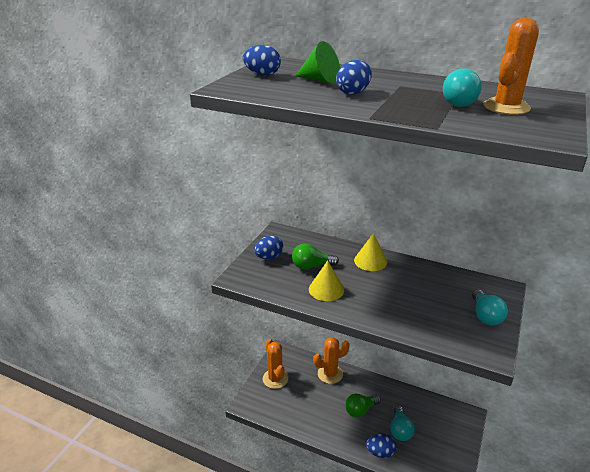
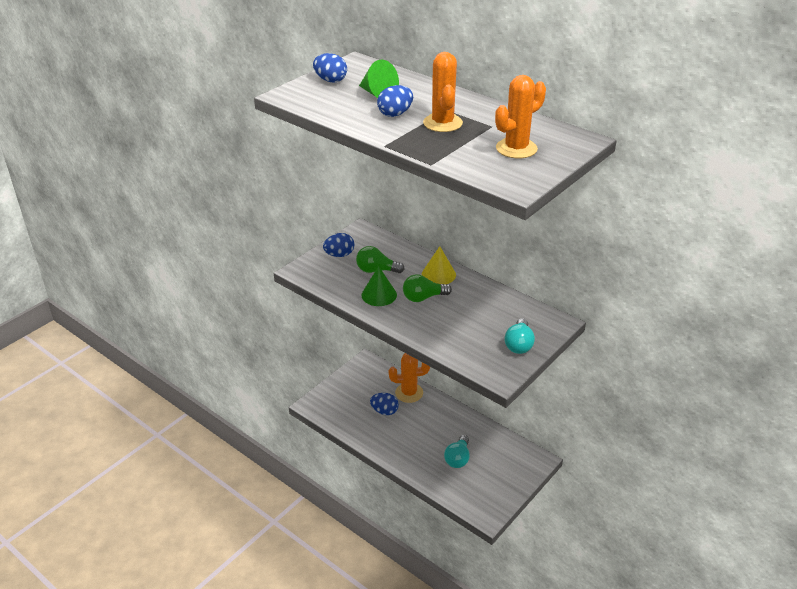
camera: 15 degrees right, 5 degrees up
orange cactus [263,339,288,389] -> orange cactus moved to [423,52,463,132]
yellow cone [309,260,344,301] -> green cone [361,266,397,306]
green light bulb [345,393,381,417] -> green light bulb moved to [403,274,452,302]
blue egg [366,434,397,458] -> blue egg moved to [370,393,399,415]
turquoise light bulb [443,68,482,107] -> none

